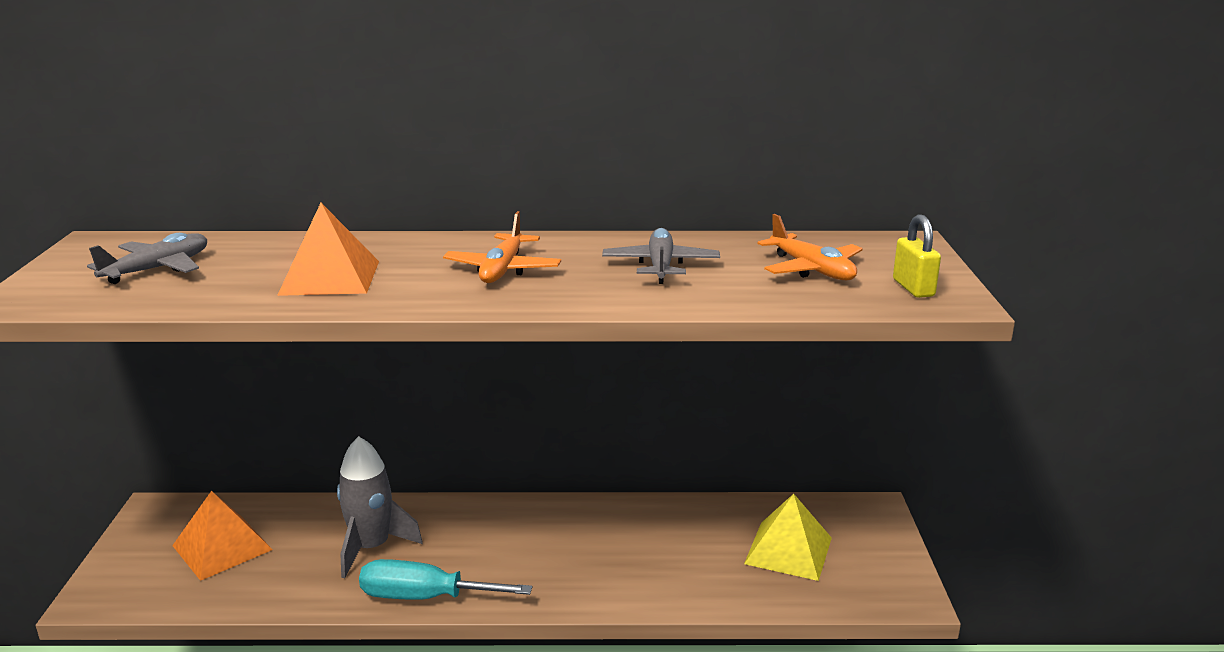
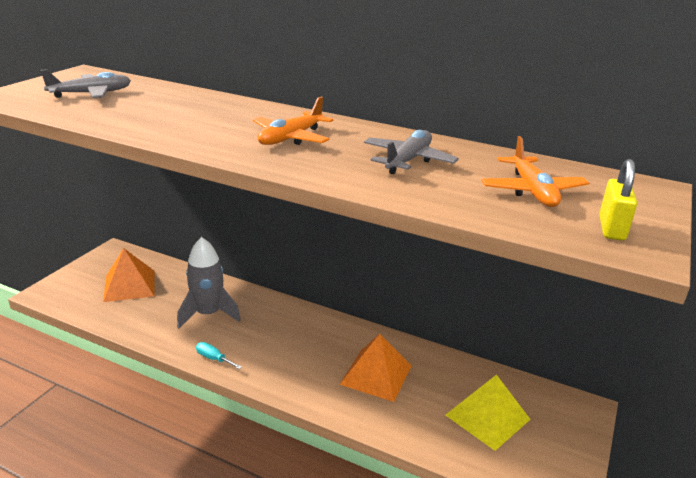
camera: 25 degrees right, 5 degrees up
orange pyramid [277,203,379,296] -> orange pyramid moved to [340,334,412,402]
turquoise screwdriver [359,559,532,600] -> turquoise screwdriver [196,342,242,369], size x0.47

